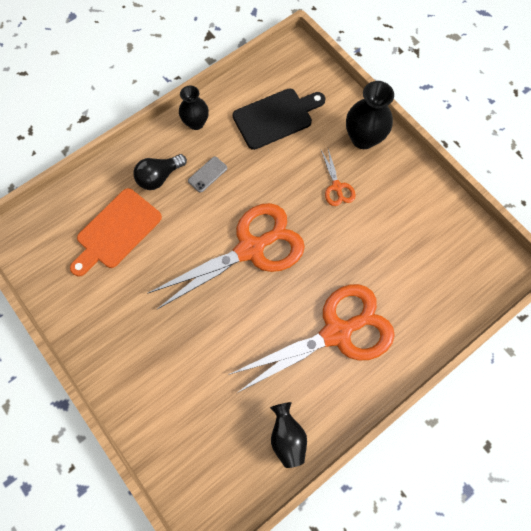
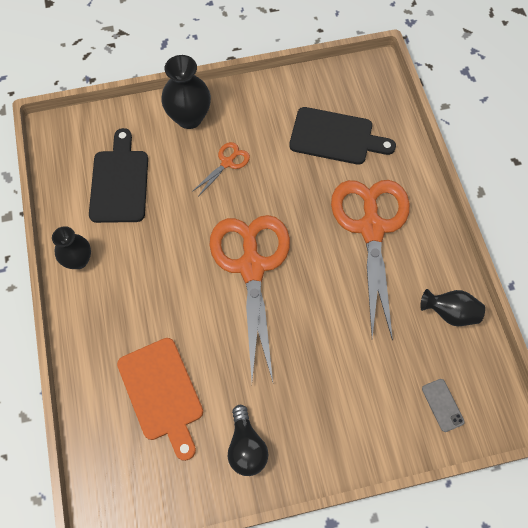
camera: 65 degrees left, 5 degrees down
black light bulb [133,154,187,190] -> black light bulb moved to [228,405,268,476]
grey phone [188,157,227,193] -> grey phone moved to [422,379,465,432]
orange scissors [321,149,356,206] -> orange scissors turned 60 degrees counterclockwise [192,142,250,197]
none -> black cutting board [289,107,396,165]

